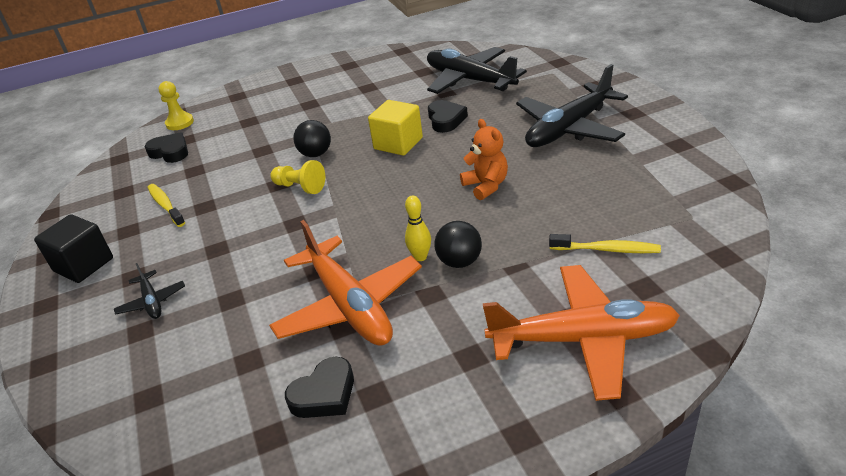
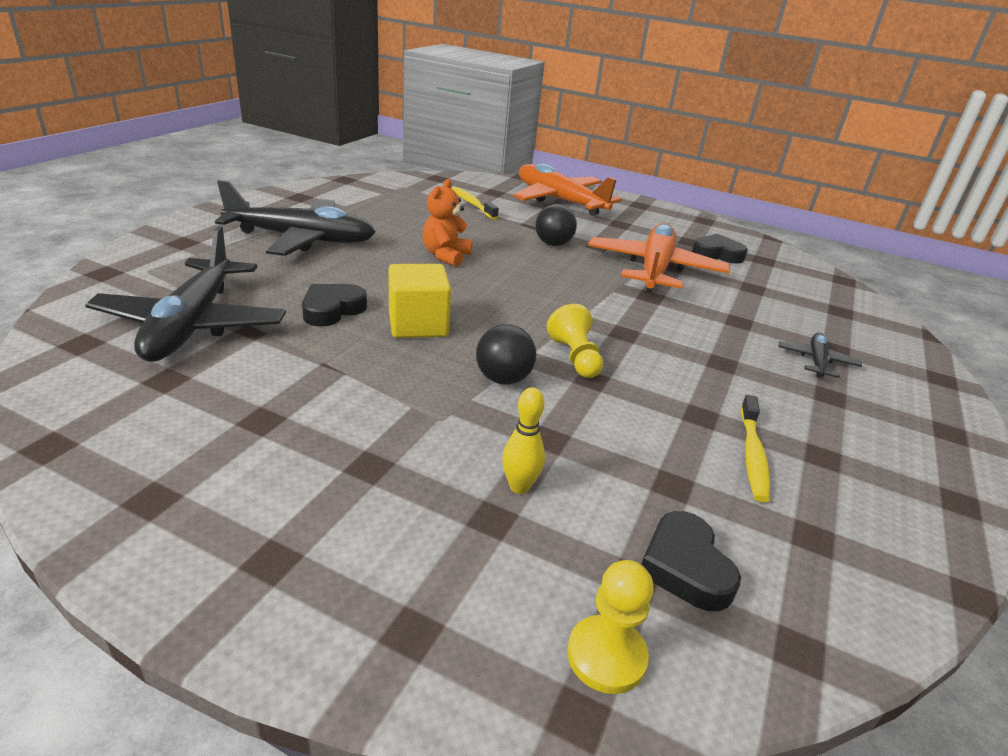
camera: 140 degrees left, 5 degrees down
black cube [34,214,113,283] -> none
yellow bowling pin [405,195,431,261] -> yellow bowling pin moved to [502,387,545,494]

